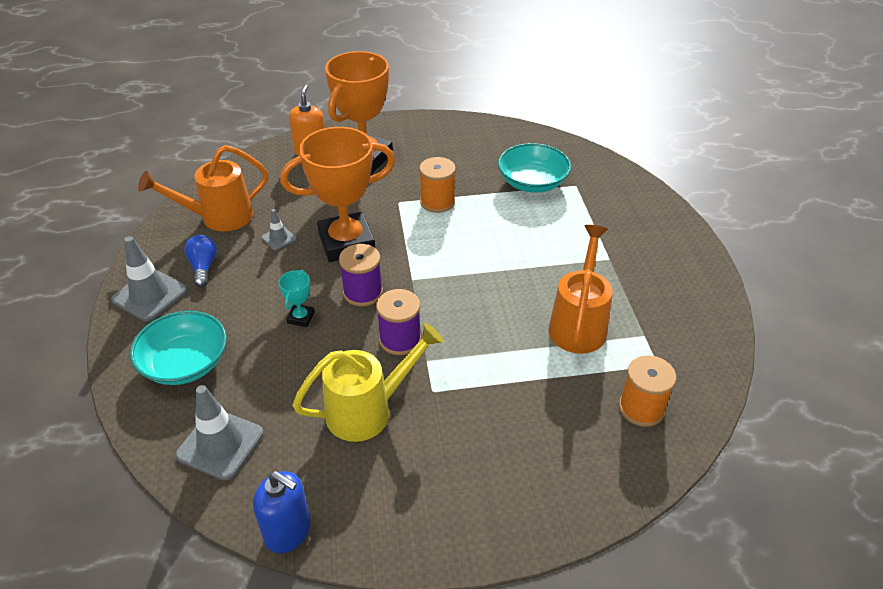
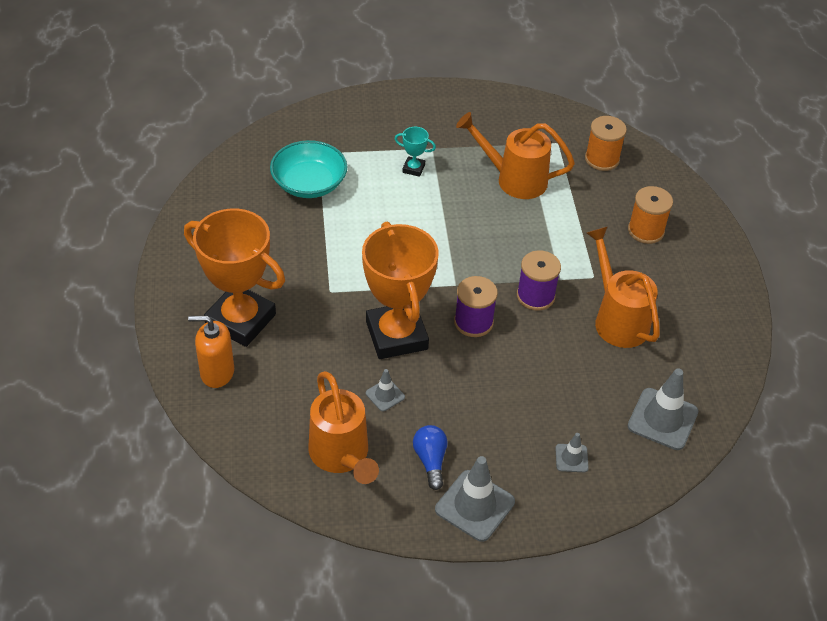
camera: 90 degrees left, 5 degrees up
turquoise bowl [130,311,227,385] -> grey traffic cone [555,433,589,472]
blue light bulb [184,235,217,287] -> blue light bulb turned 90 degrees clockwise [413,425,448,490]
blue soap dispenser [253,471,311,553] -> none
turquoise trophy [279,270,315,327] -> turquoise trophy moved to [395,127,436,177]
yellow watering can [292,323,444,442] -> orange watering can [587,226,660,348]
orange spool [419,157,456,213] -> orange spool moved to [628,186,673,244]

